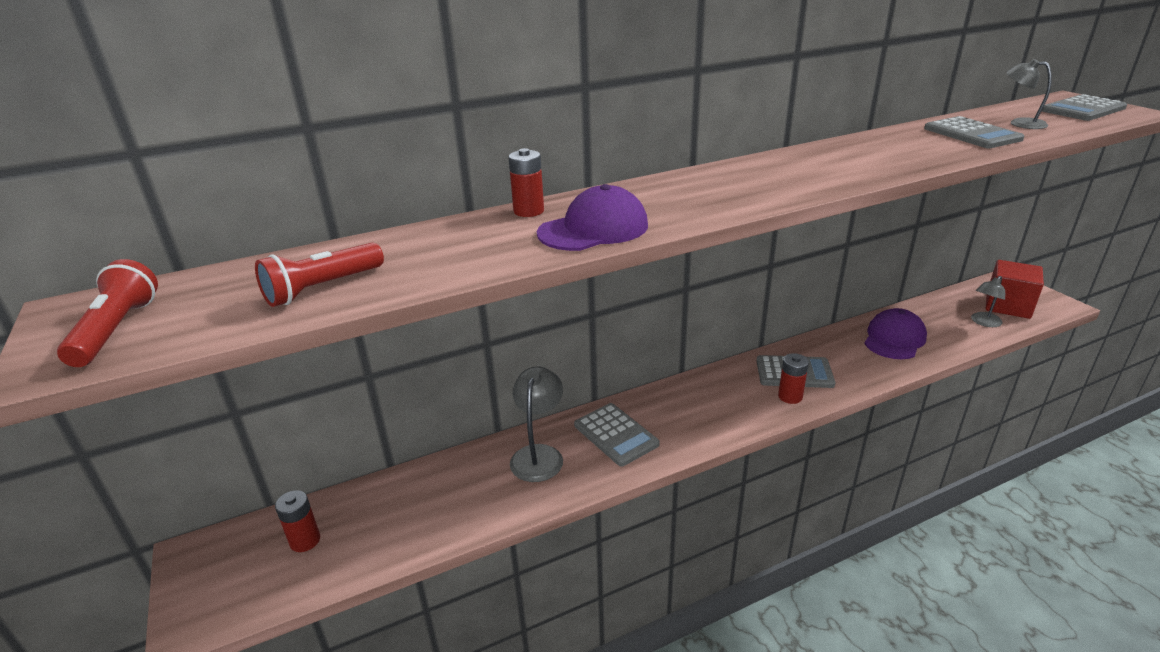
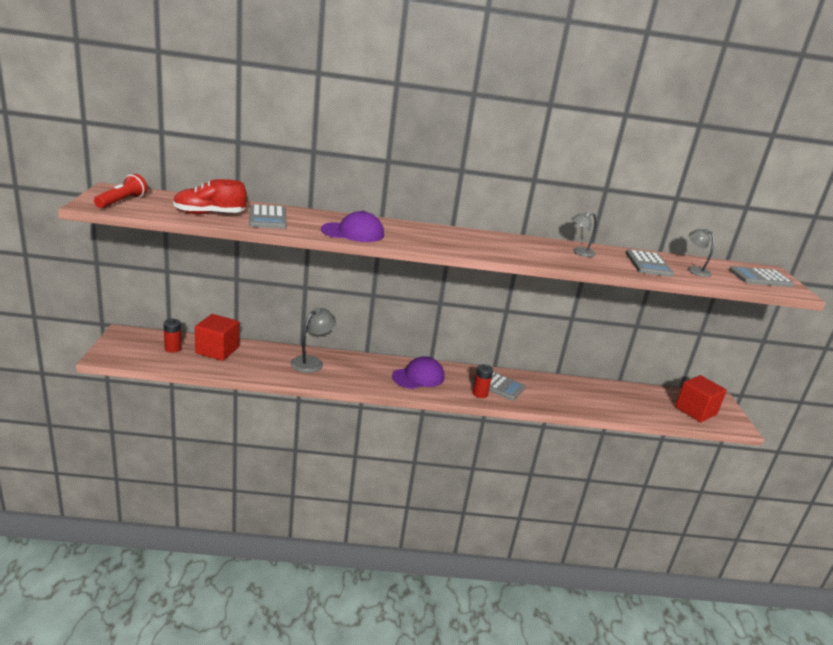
camera: 20 degrees right, 5 degrees down
red flashlight [255,242,384,307] -> red shoe [173,179,247,214]
red battery [508,148,544,217] -> none
grey calculator [574,403,660,467] -> grey calculator moved to [249,204,287,229]
purple cap [864,308,927,359] -> purple cap moved to [392,356,445,389]
grey lamp [971,276,1005,327] -> grey lamp moved to [571,211,596,257]
none -> red cube [195,314,239,361]

